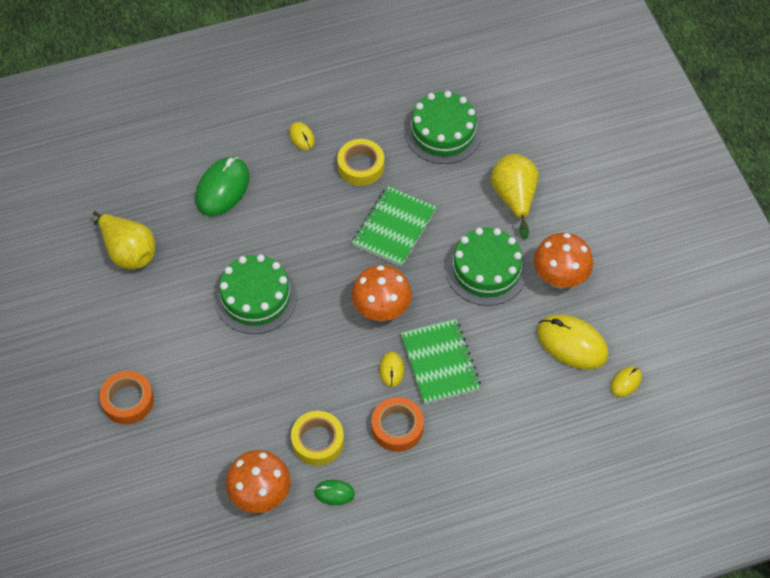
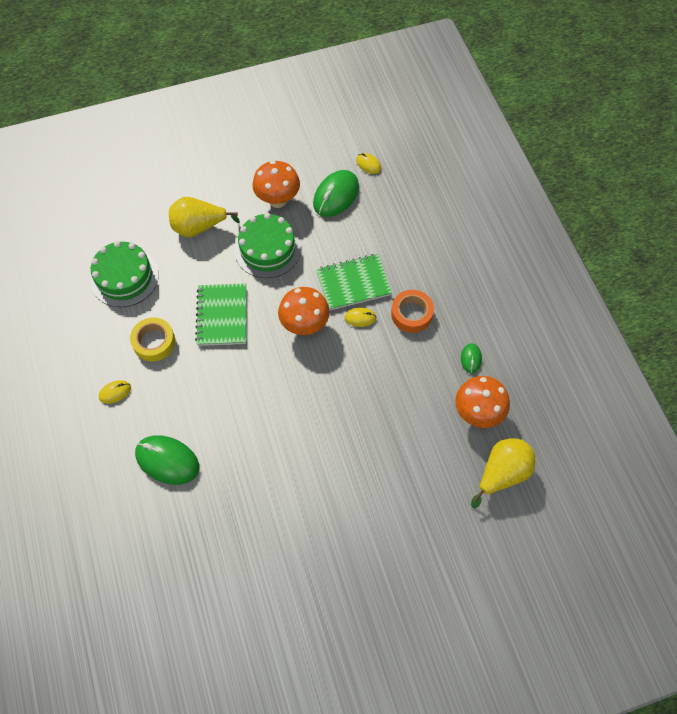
camera: 90 degrees left, 5 degrees up
yellow pear [93,211,155,269] -> yellow pear moved to [471,438,535,508]
orange tape [100,371,154,425] -> none
green cake [214,254,297,334] -> none
yellow tape [291,411,344,466] -> none
green notebook [352,186,436,267] -> green notebook turned 60 degrees clockwise [195,283,246,346]
yellow mouse [537,314,608,370] -> green mouse [313,170,359,217]

